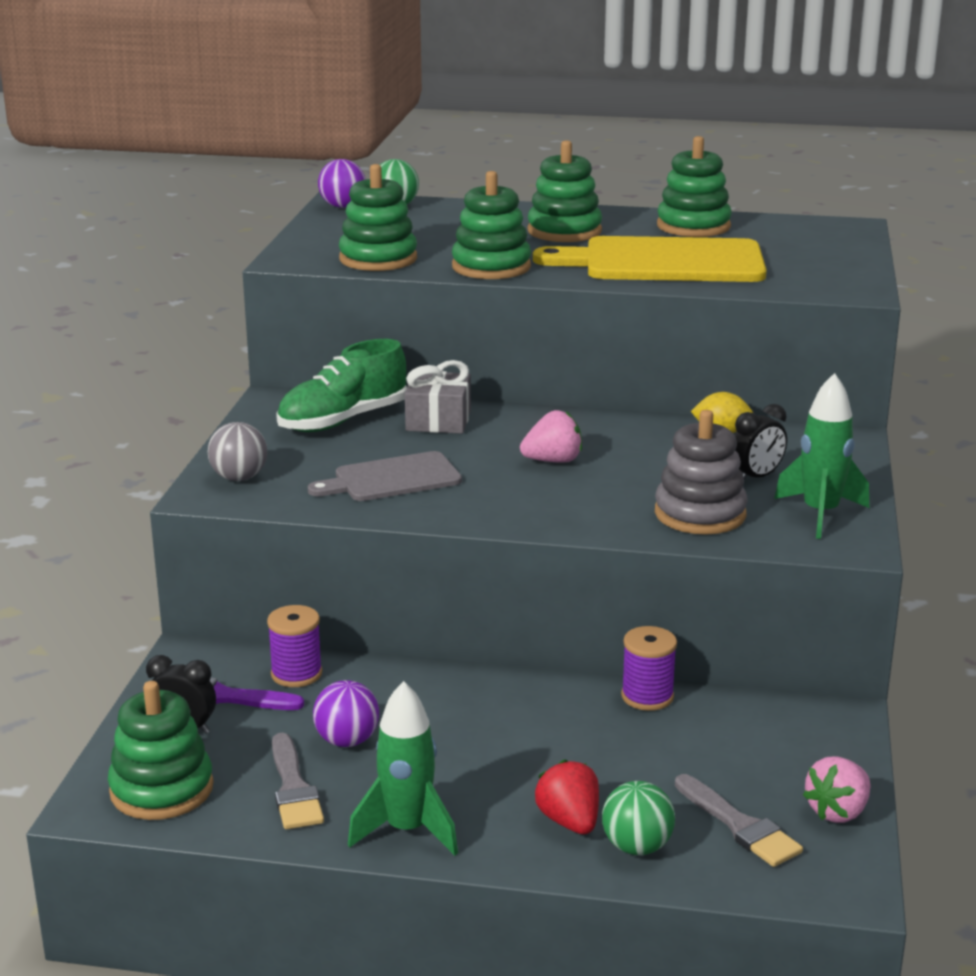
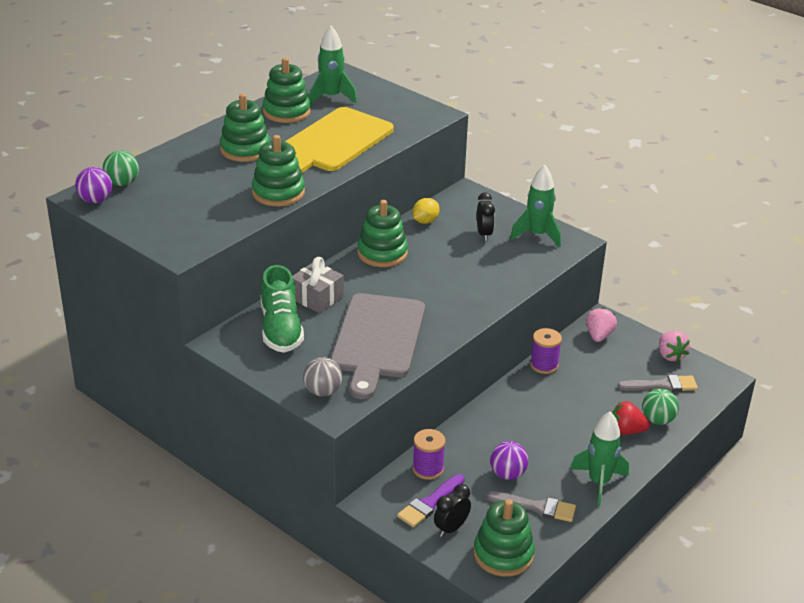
camera: 60 degrees left, 10 degrees up
grey cutting board [308,451,462,501] -> grey cutting board [331,293,425,399], size x1.69
green stacking toy [339,164,417,271] -> green stacking toy moved to [358,200,408,267]
pink strawberry [520,410,582,463] -> pink strawberry moved to [586,307,617,342]
grey stacking toy [655,410,748,535] -> none
none -> green rocket [309,26,357,105]

